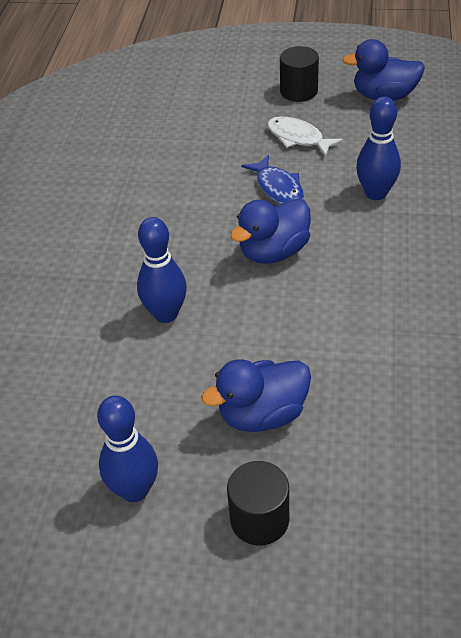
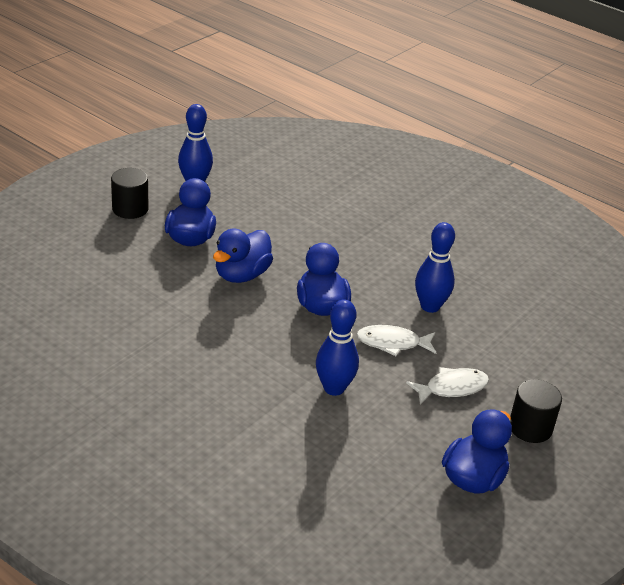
camera: 115 degrees right, 10 degrees down
blue bowling pin [137,217,187,323] -> blue bowling pin moved to [415,222,455,313]
blue fish [241,155,304,204] -> white fish [356,325,437,356]
none -> blue duck [213,229,273,283]

